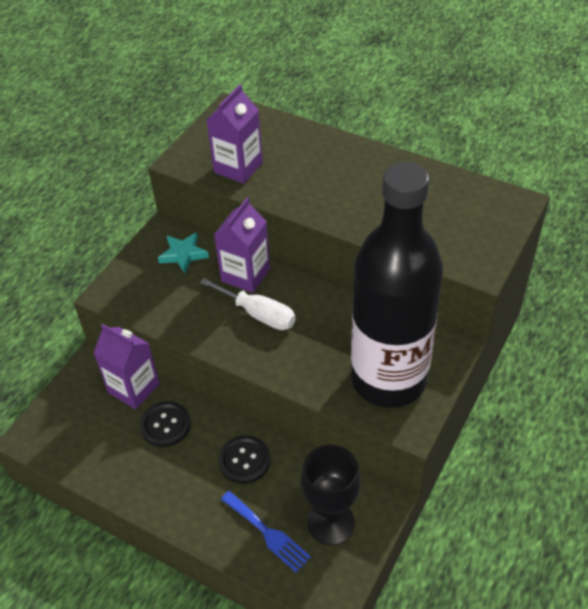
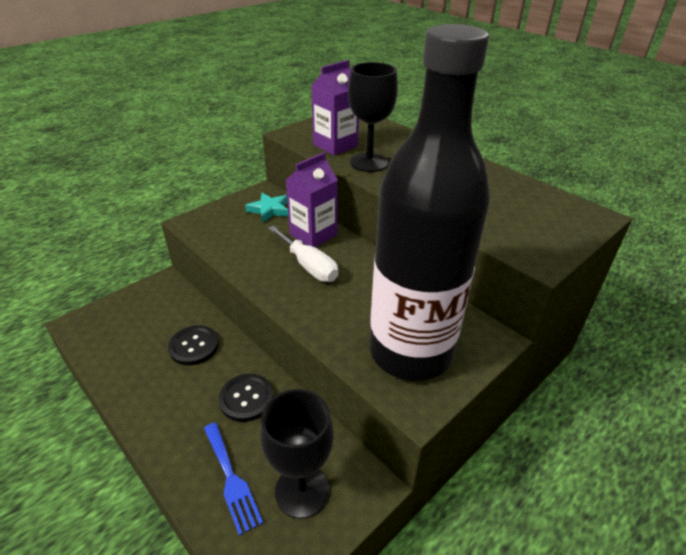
camera: 15 degrees right, 10 degrees down
purple carton [94,324,160,409] -> none
none -> black goblet [348,62,398,172]

